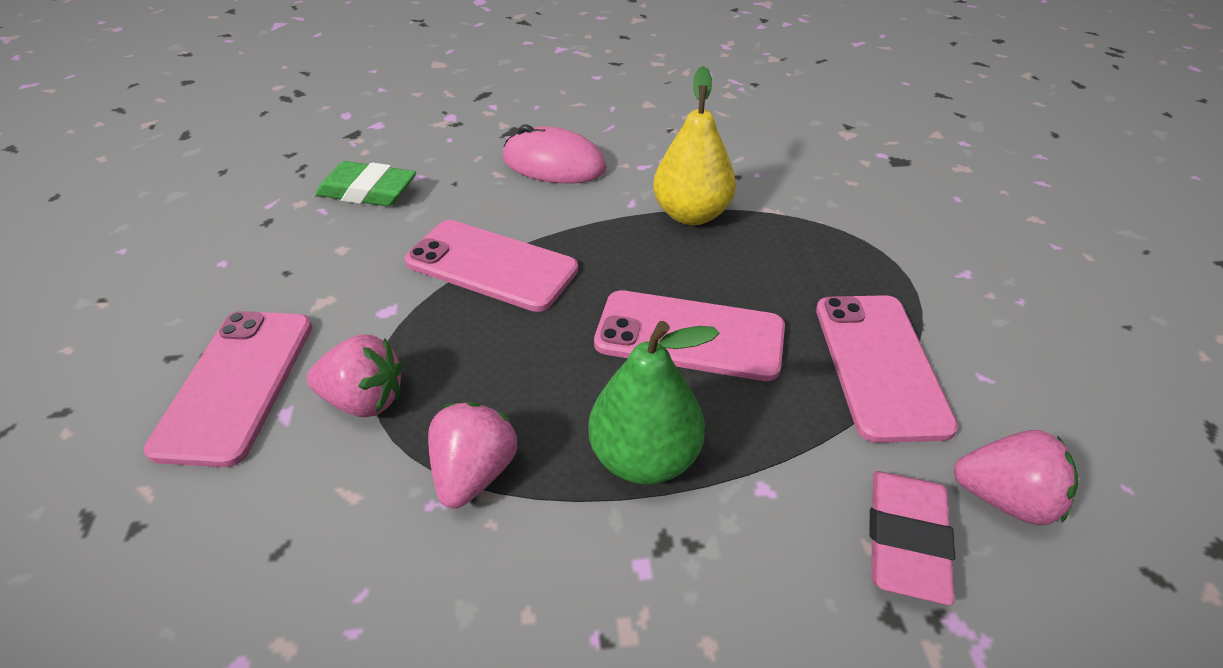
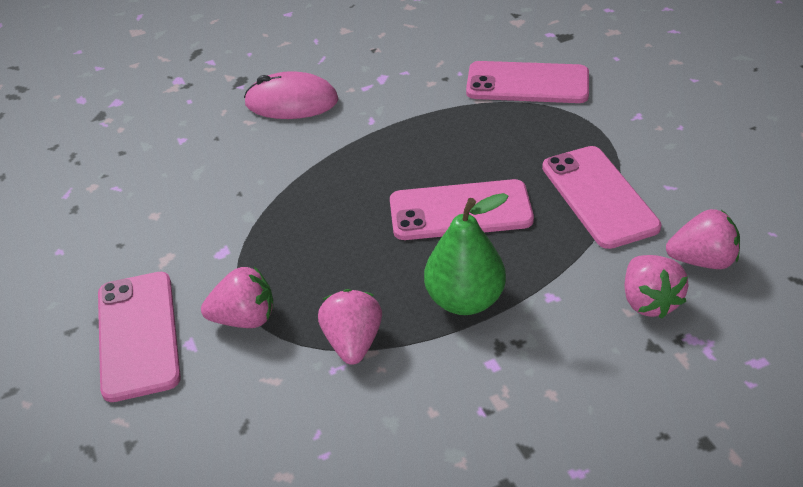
camera: 15 degrees left, 0 degrees up
green eraser [315,161,416,206] -> none
pink phone [405,220,578,312] -> pink phone moved to [466,61,589,103]
yellow pear [653,66,736,225] -> none
pink eraser [869,471,955,605] -> pink strawberry [625,255,689,319]

